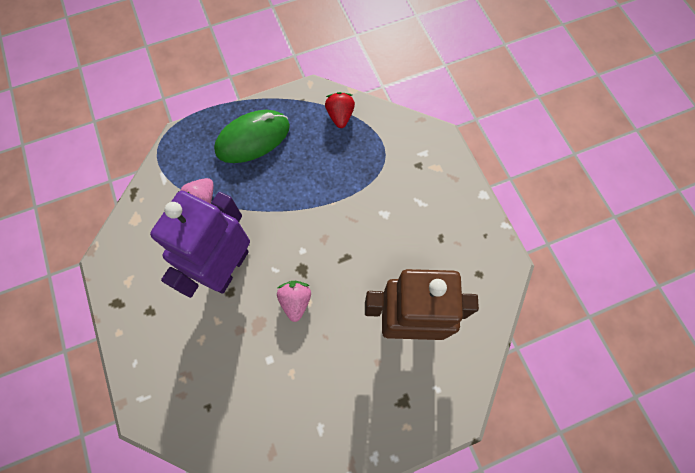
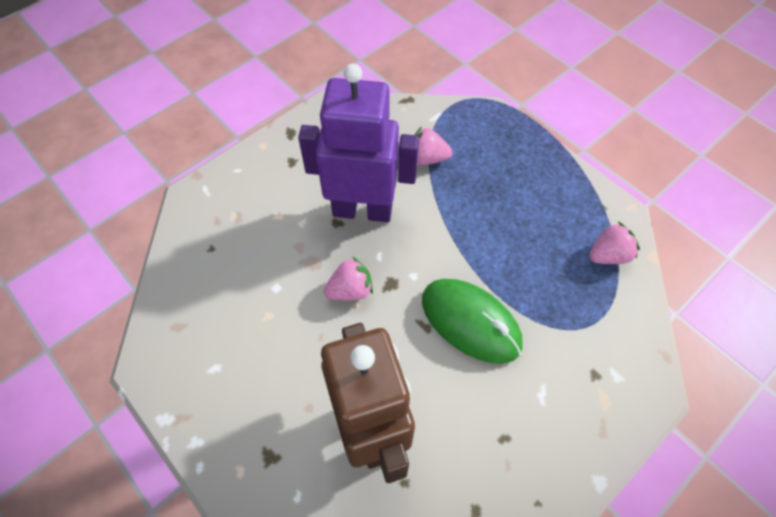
camera: 70 degrees right, 10 degrees down
green mouse [214,110,290,163] -> green mouse moved to [422,279,523,364]
red strawberry [325,92,355,128] -> pink strawberry [589,222,640,264]

